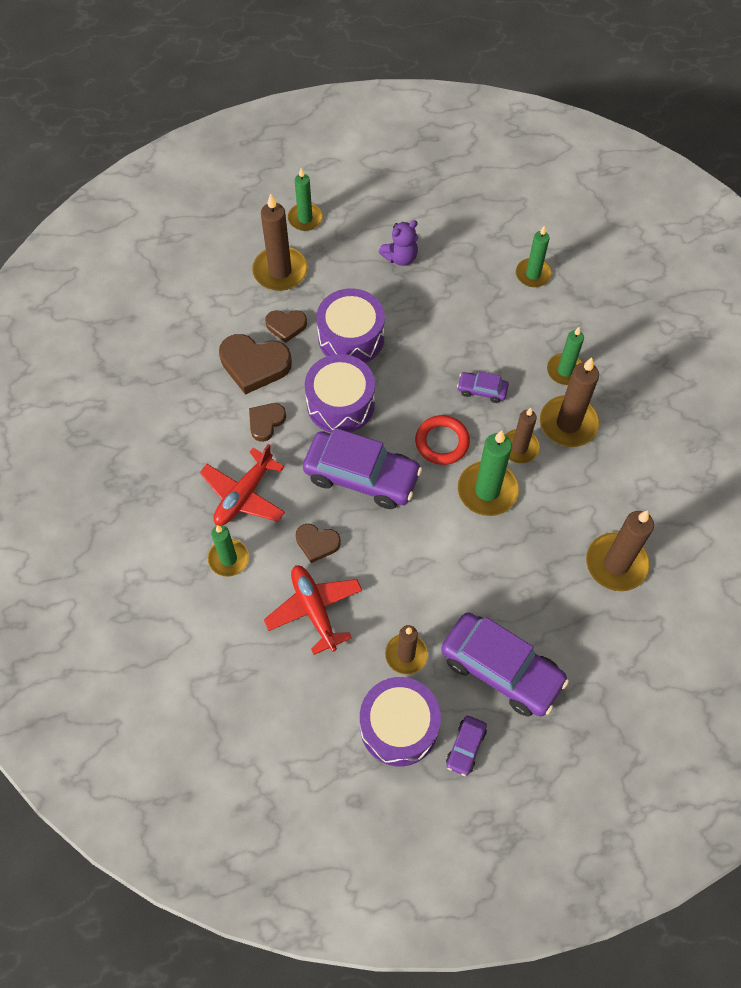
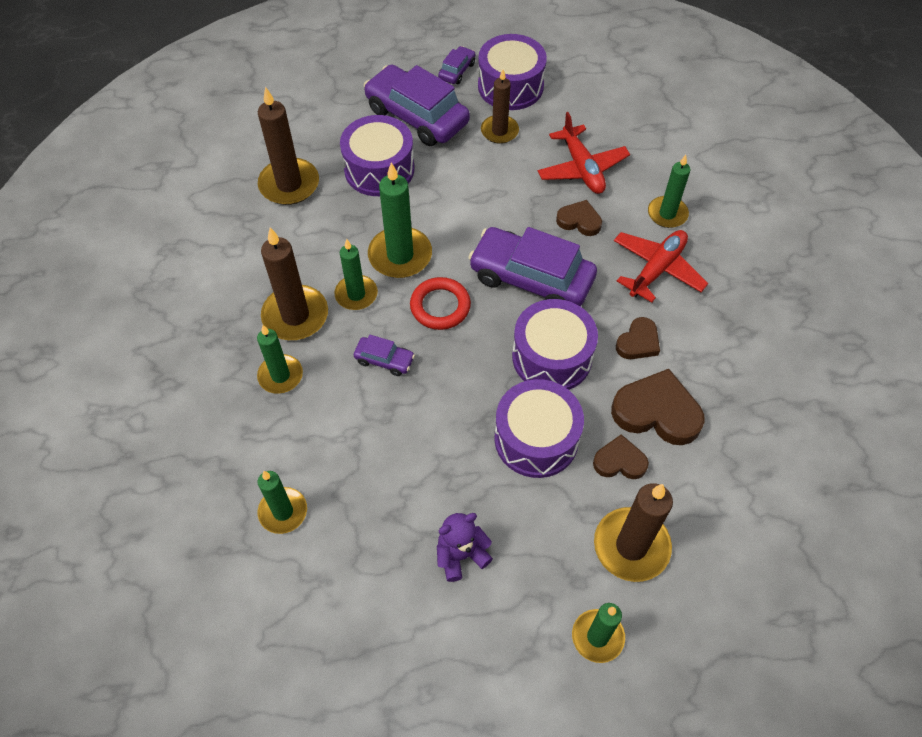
camera: 175 degrees left, 5 degrees down
brown candle [505,408,540,463] -> green candle [334,239,378,310]
none -> purple drum [340,115,415,196]

